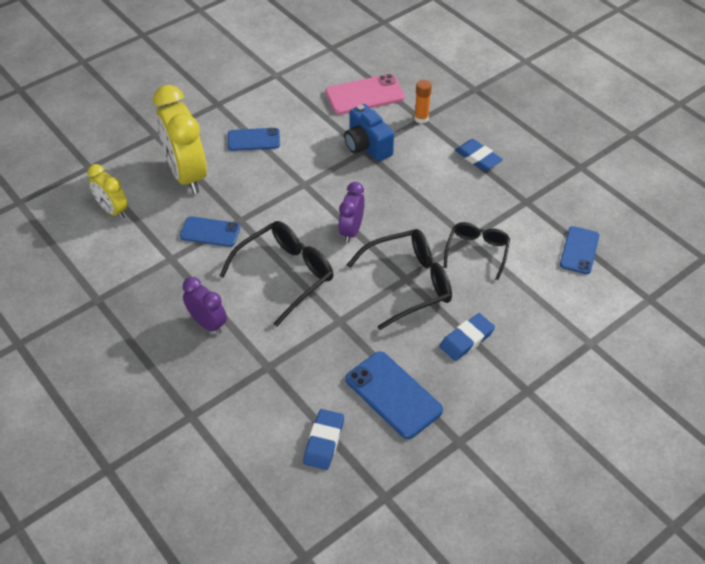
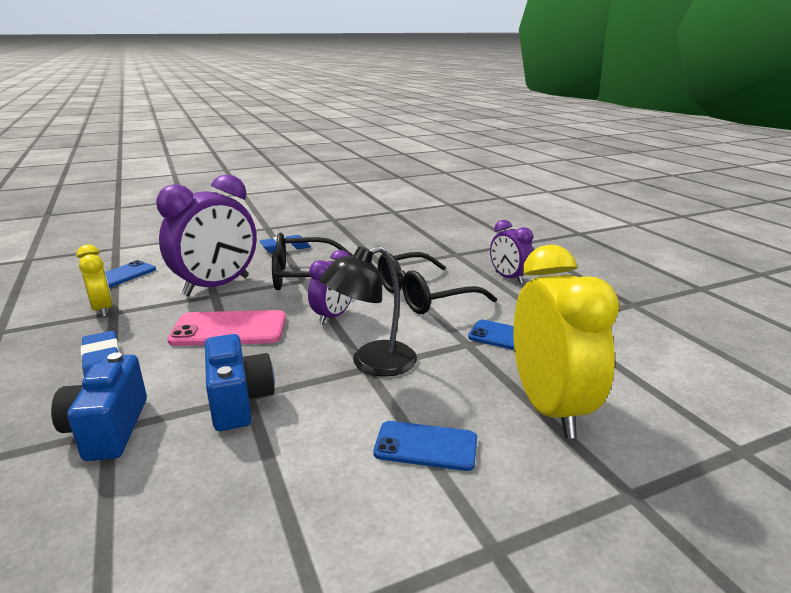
camera: 165 degrees left, 25 degrees down
yellow clock [87,164,128,219] -> yellow clock moved to [76,244,112,317]
blue eraser [303,409,344,470] -> none
pink phone [325,74,405,115] -> pink phone moved to [167,310,286,346]
blue phone [346,351,443,439] -> none
orange glue stick [414,80,432,124] -> blue camera [51,352,147,461]
black glasses [444,222,510,280] -> purple clock [156,174,257,296]
none -> black lamp [319,246,417,377]

